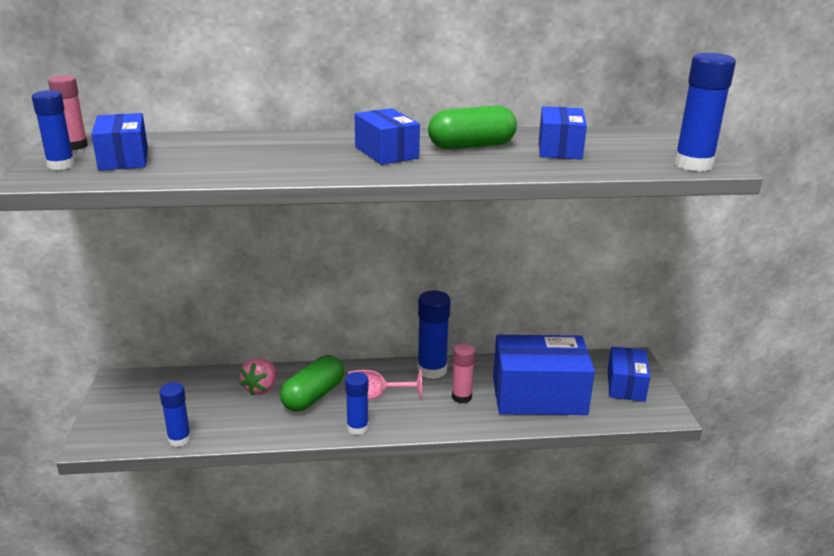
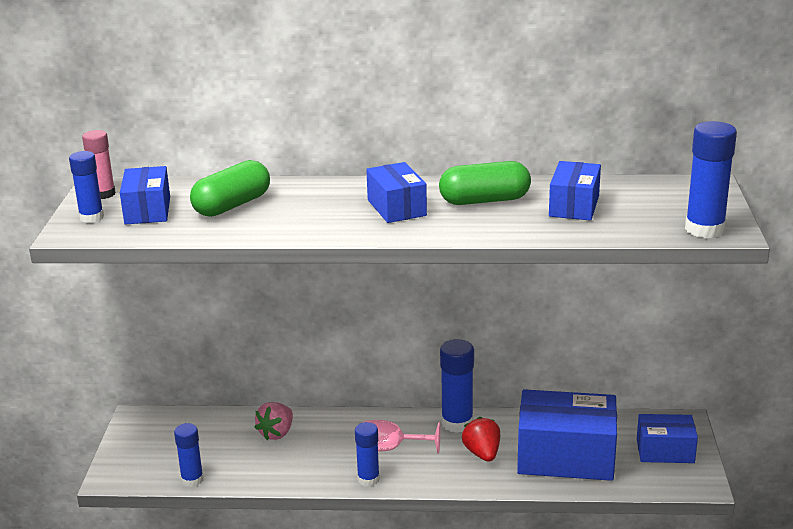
camera: 10 degrees right, 0 degrees up
green capsule [280,355,345,412] -> green capsule moved to [190,160,270,217]
pink glue stick [452,344,475,403] -> red strawberry [462,417,500,462]
blue box [608,346,650,402] -> blue box turned 75 degrees clockwise [637,414,698,463]

